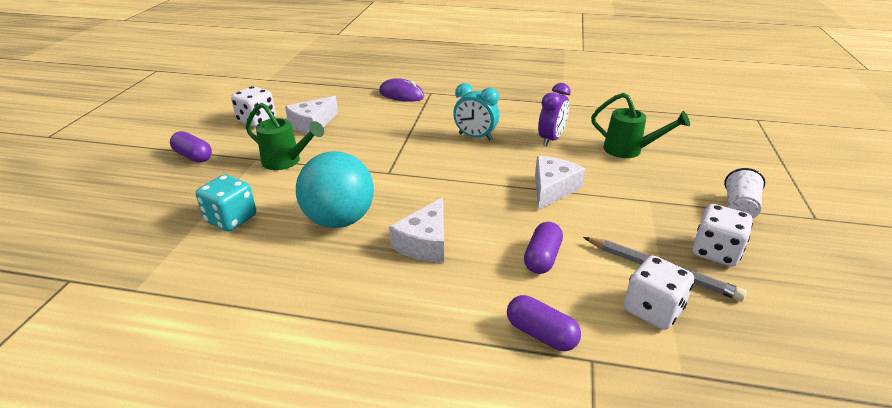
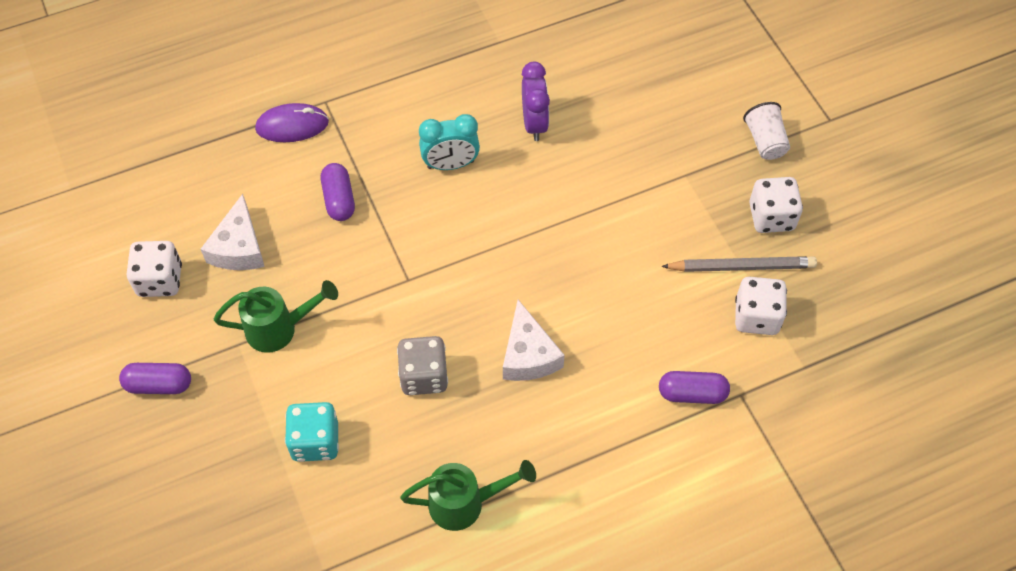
camera: 35 degrees left, 25 degrees up
turquoise ball [296,151,374,228] -> grey dice [397,336,448,395]
purple capsule [524,222,563,274] -> purple capsule moved to [321,163,355,221]
white cheese [535,156,585,210] -> none
green watering can [591,93,690,158] -> green watering can moved to [400,460,536,531]

